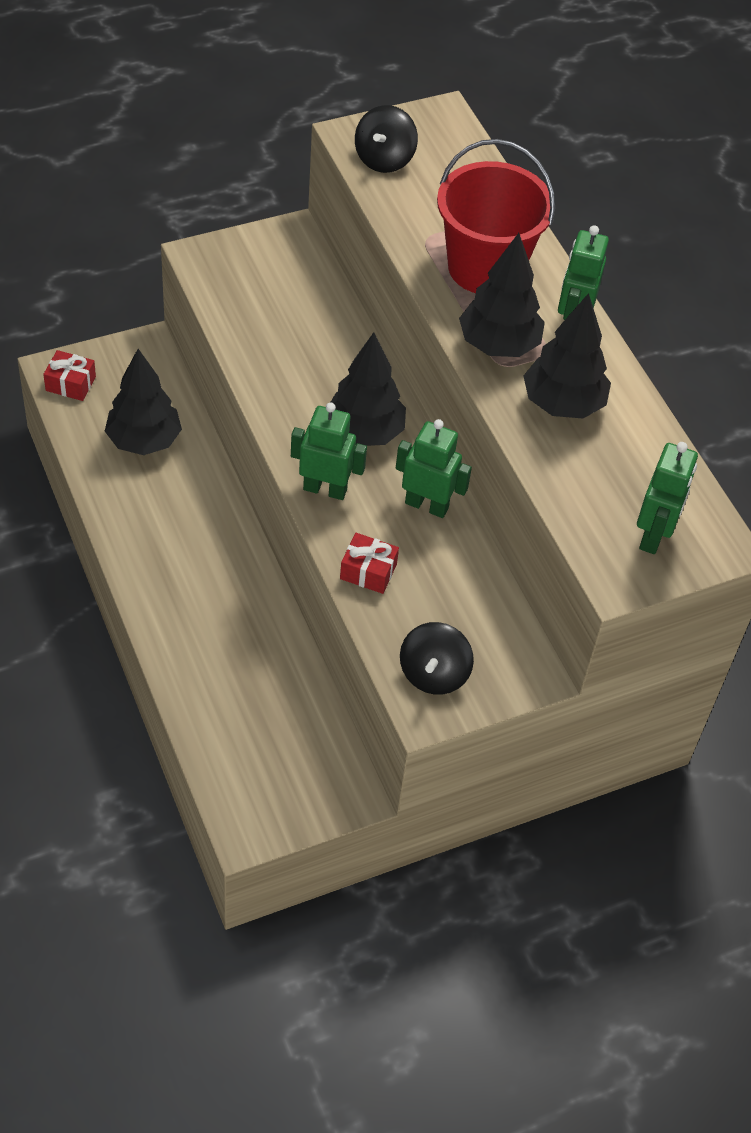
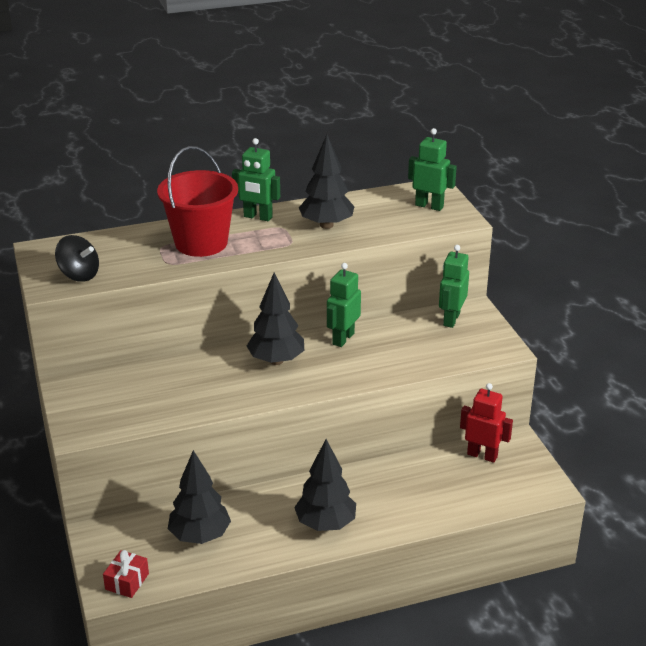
camera: 80 degrees left, 20 degrees down
green robot [291,402,367,500] -> green robot moved to [439,245,469,328]
red gift [340,533,399,594] -> none
black spinning top [400,622,474,695] -> none
black tree [459,233,545,357] -> black tree moved to [294,439,356,531]
none -> red robot [460,383,513,463]

